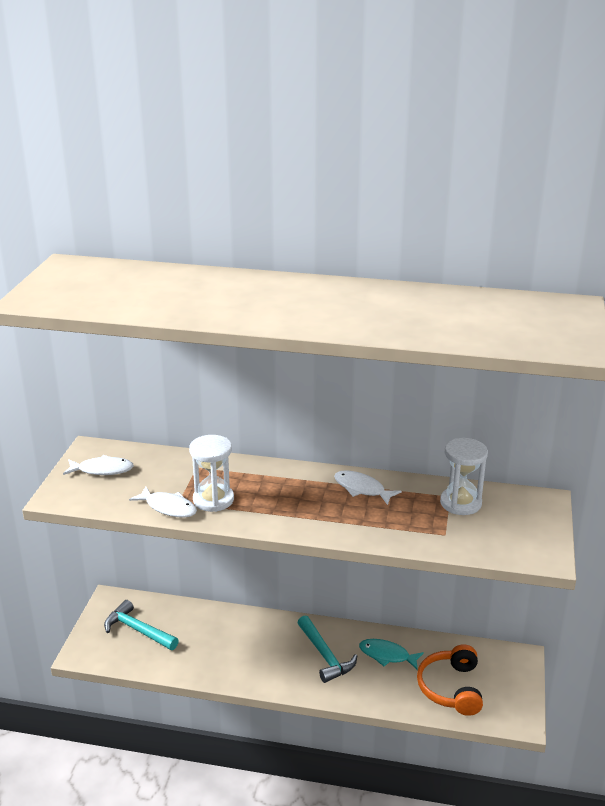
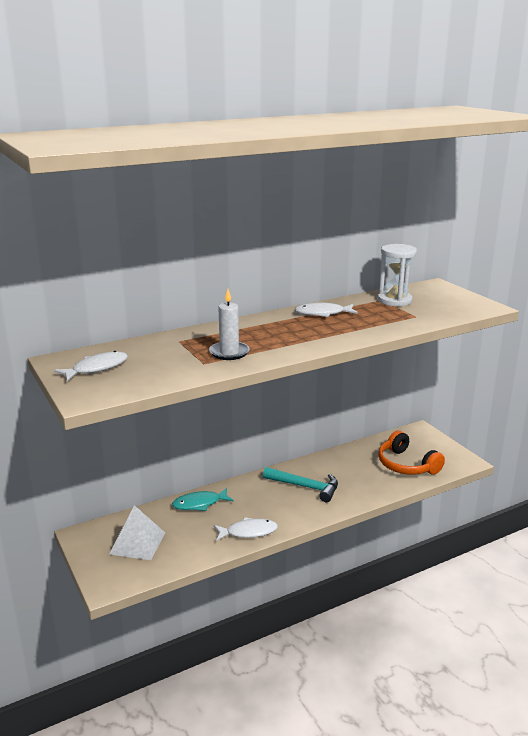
camera: 40 degrees left, 5 degrees down
turquoise hammer [104,600,179,650] -> white pyramid [109,505,165,560]
white fish [129,486,197,518] -> white fish moved to [214,517,278,541]
white hourglass [189,435,234,512] -> white candle [209,289,250,360]
turquoise fish [359,639,424,670] -> turquoise fish moved to [172,488,233,511]

